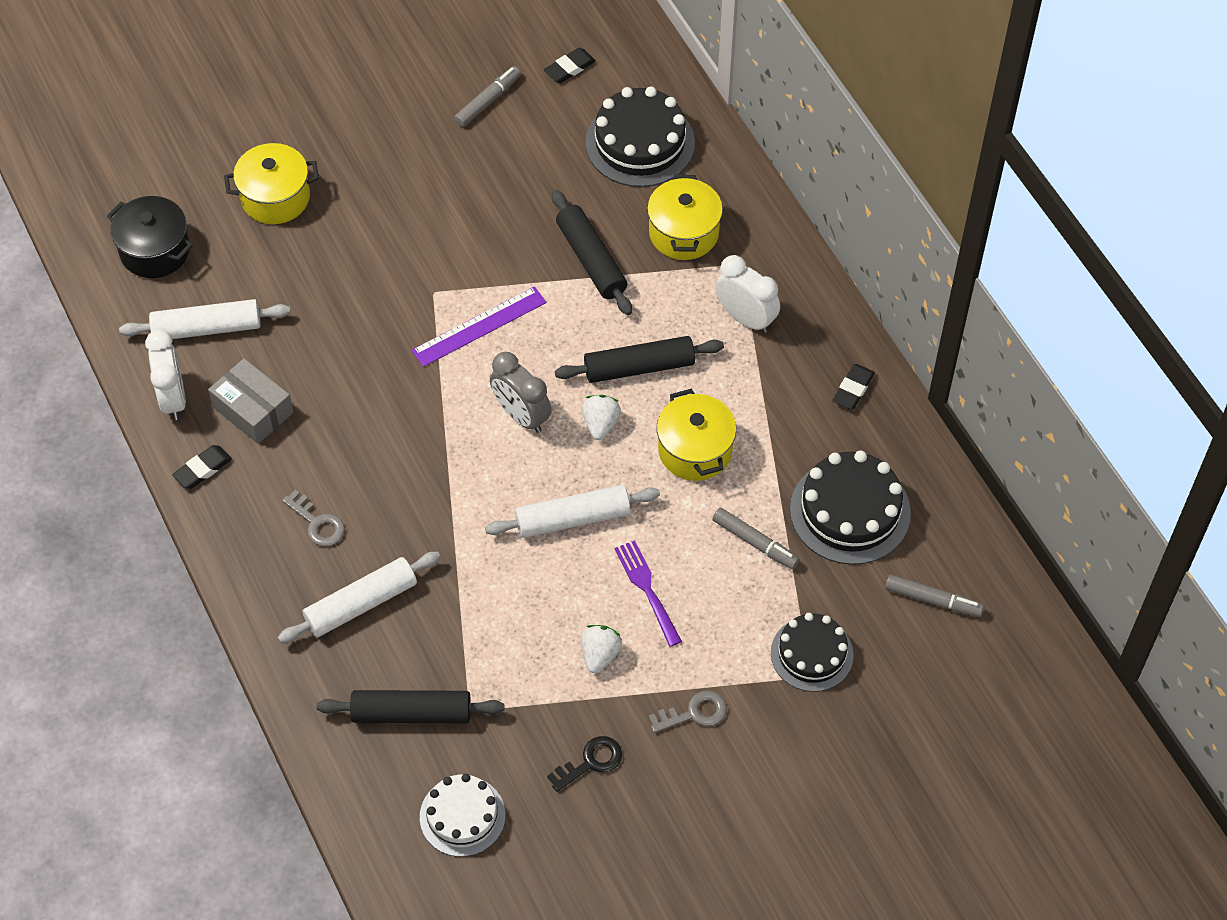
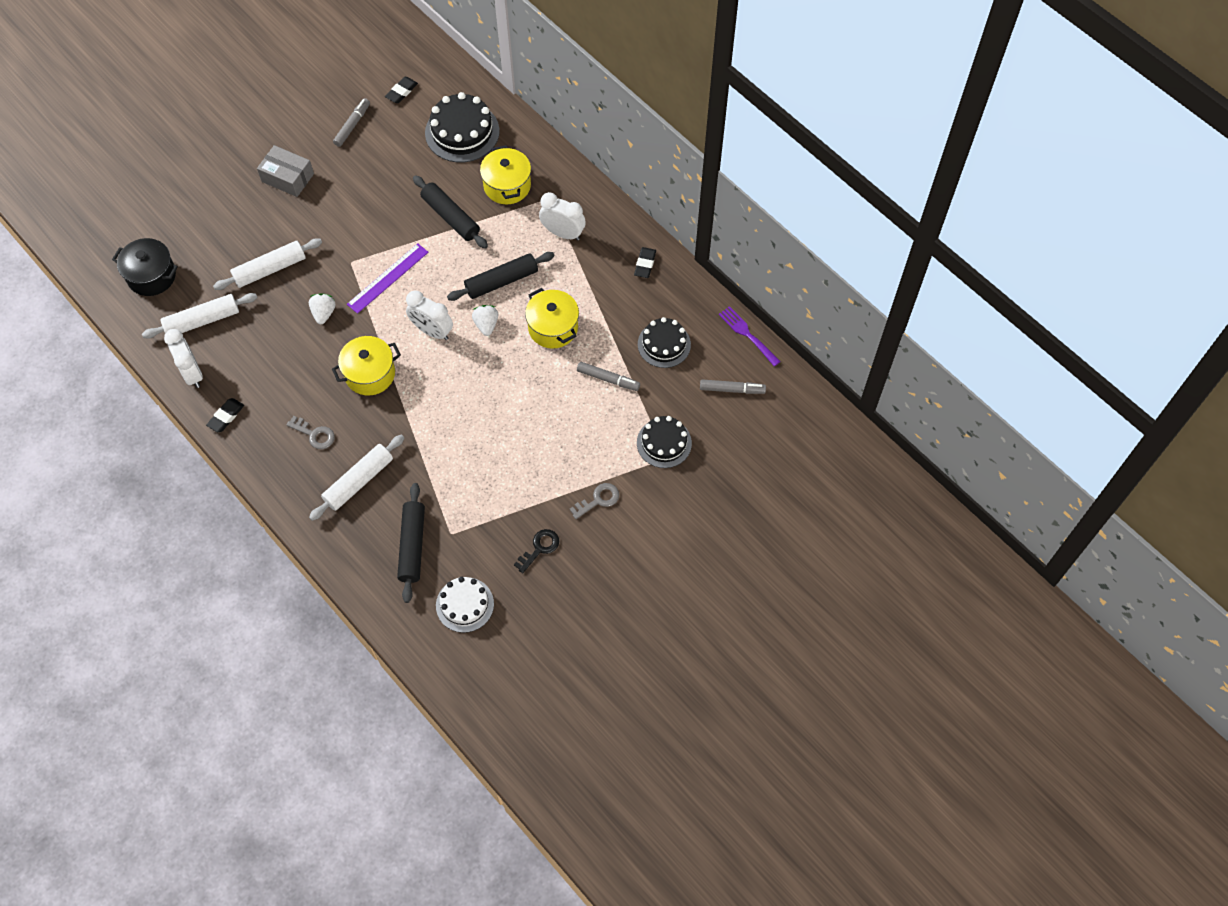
camera: 15 degrees left, 5 degrees up
grey box [208,358,294,444] -> grey box moved to [257,145,314,197]
yellow pot [224,143,319,224] -> yellow pot moved to [332,336,401,395]
black rolling pin [317,690,504,723] -> black rolling pin turned 75 degrees counterclockwise [397,483,425,603]
white rolling pin [485,485,660,538] -> white rolling pin moved to [213,238,322,290]
grey clock [490,352,552,433] -> white clock [406,290,453,340]
white strawberry [581,625,622,673] -> white strawberry moved to [309,293,335,324]
purple fork [615,540,682,647] -> purple fork moved to [719,306,781,366]
black cake [790,451,911,565] -> black cake [638,317,691,368], size x0.66

